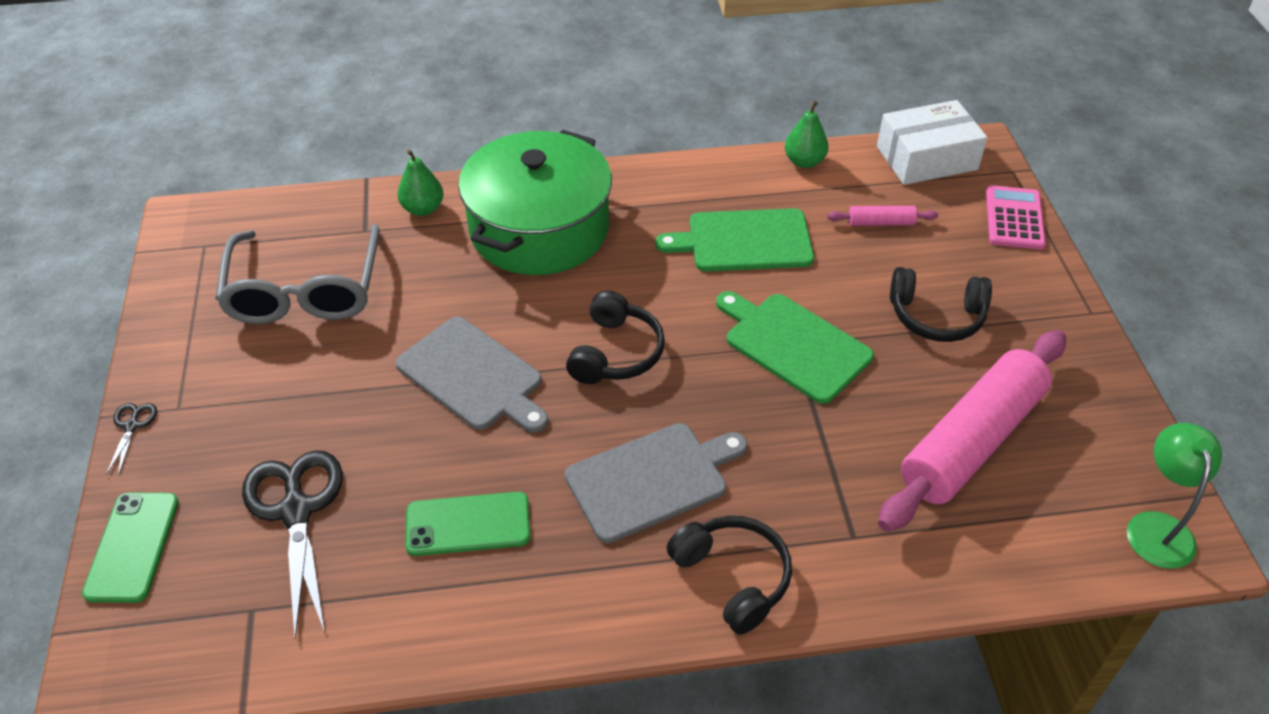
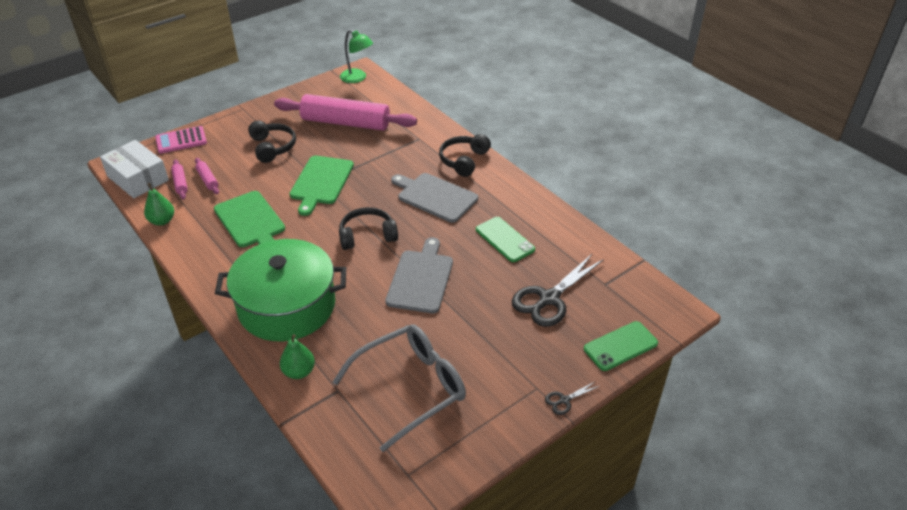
camera: 120 degrees left, 5 degrees down
green lamp [1127,423,1222,569] -> green lamp turned 120 degrees counterclockwise [340,30,373,83]
none -> pink rolling pin [171,159,188,199]

